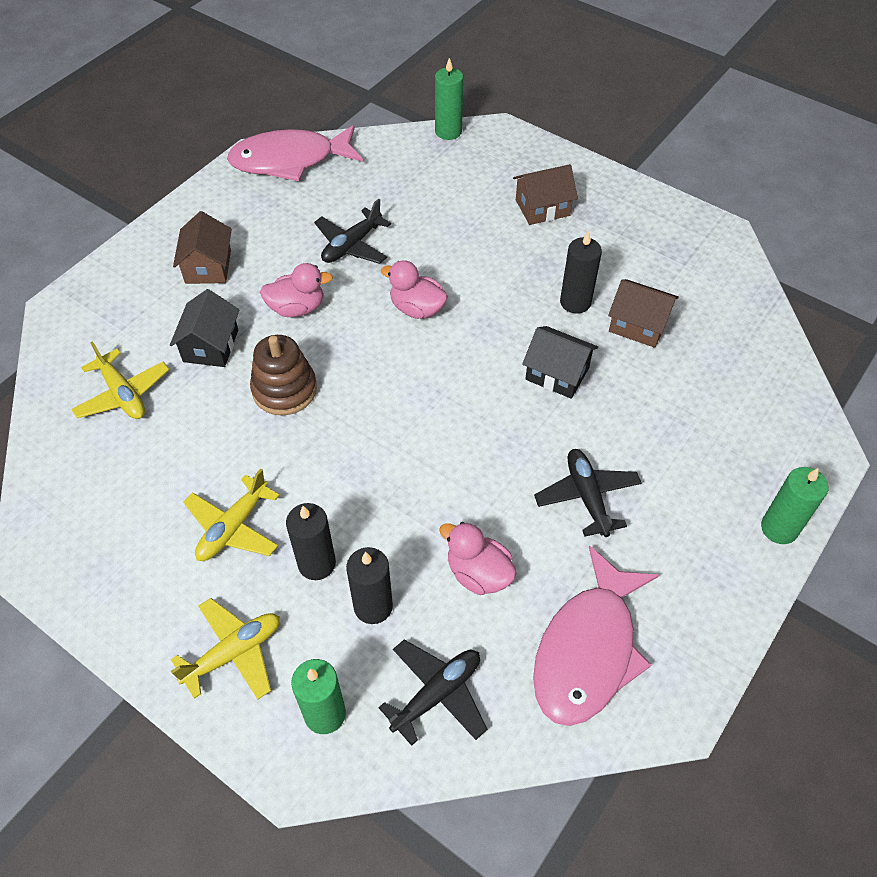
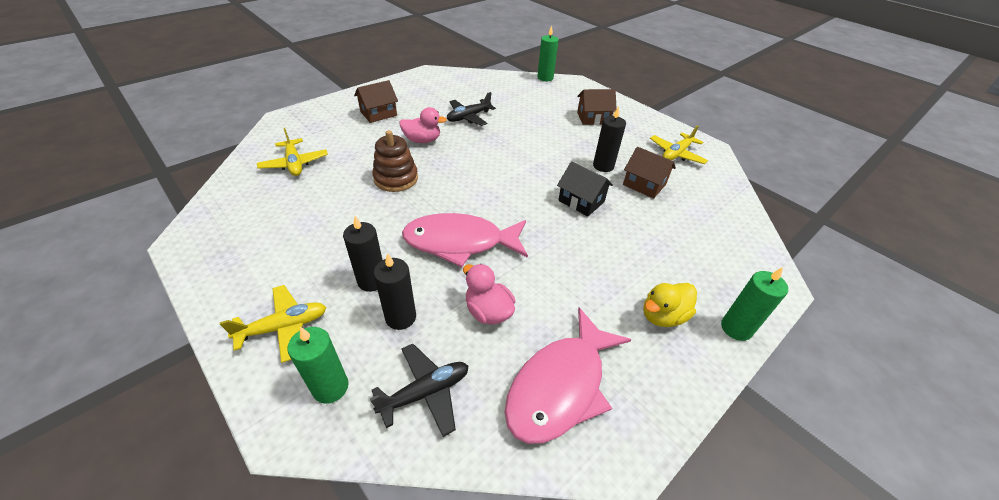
camera: 10 degrees right, 10 degrees down
black house [170,289,240,367] -> none
brown house [173,211,232,284] -> brown house turned 45 degrees clockwise [354,80,398,123]
yellow plane [183,469,280,561] -> yellow plane moved to [650,125,708,164]
pink fish [227,125,363,181] -> pink fish moved to [402,213,528,267]
pink duck [381,260,448,319] -> none
black plane [534,449,642,537] -> none
none -> yellow duck [643,283,697,327]

